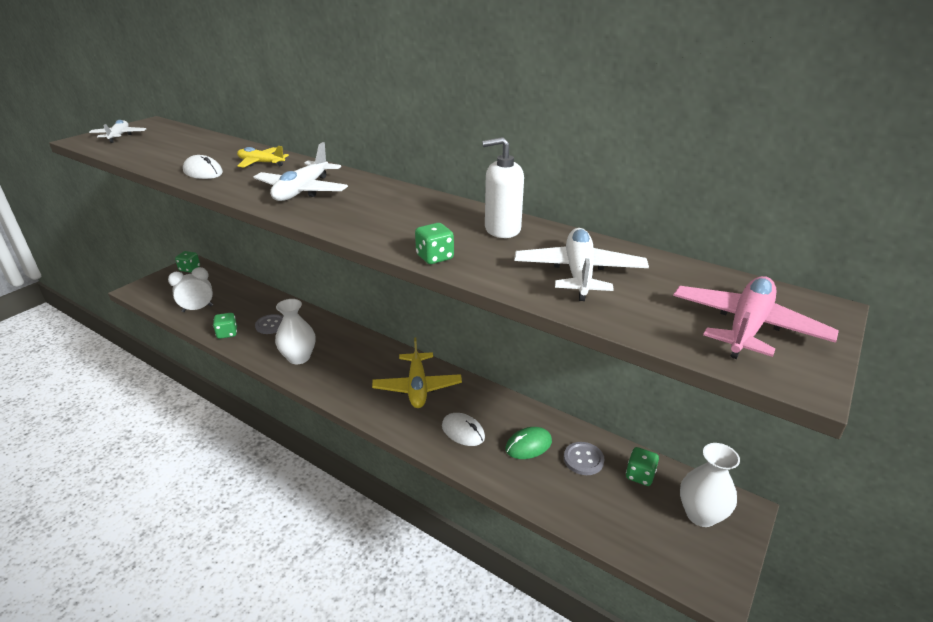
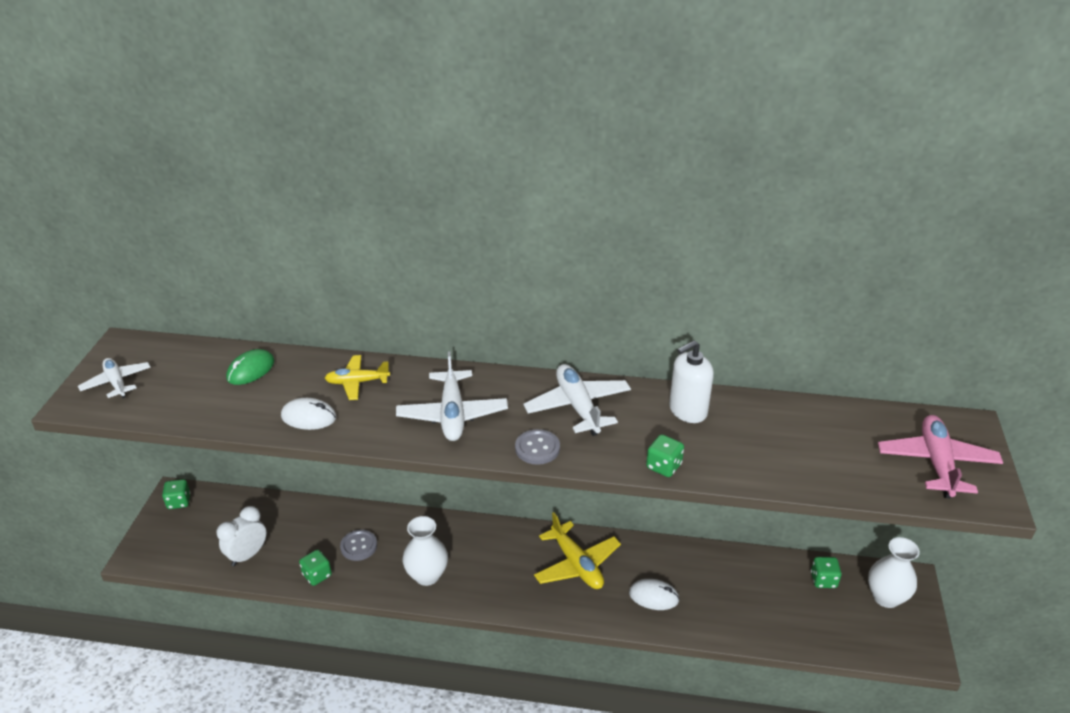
camera: 25 degrees left, 5 degrees up
green mouse [506,427,552,459] -> green mouse moved to [226,349,274,385]
white plane [514,228,649,301] -> white plane moved to [523,364,631,436]
grey button [564,442,604,475] -> grey button moved to [515,429,560,465]

